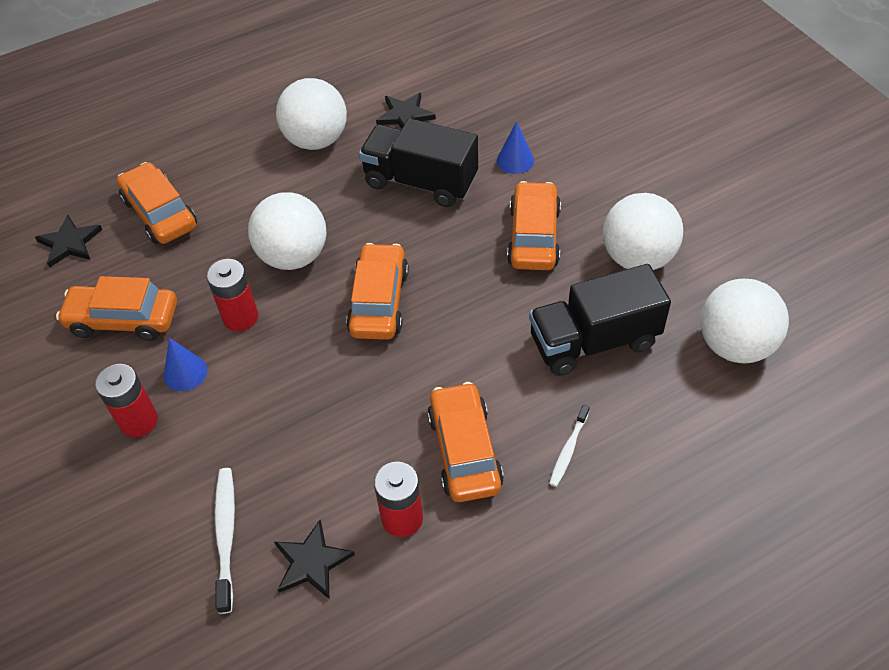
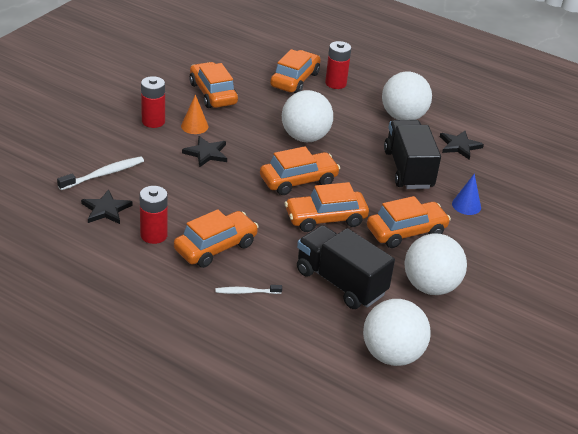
camera: 55 degrees right, 15 degrees down
black star [35,215,103,268] -> black star moved to [182,136,227,167]
blue cone [164,338,207,391] -> orange cone [181,94,208,134]
red battery [207,259,258,331] -> red battery moved to [325,41,351,89]
none -> orange car [285,182,369,232]

